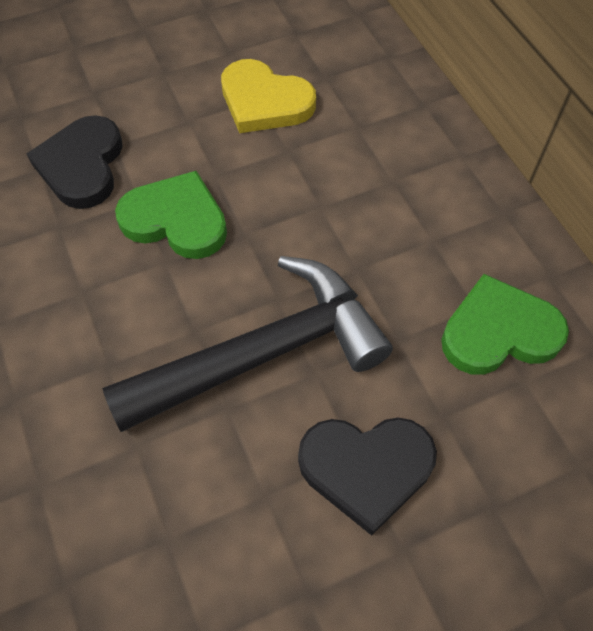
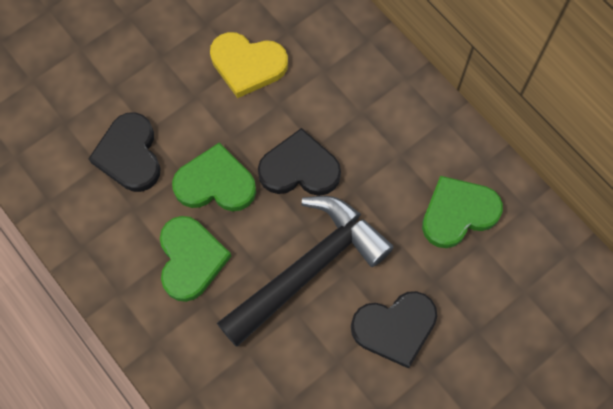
camera: 15 degrees left, 10 degrees up
none -> green heart [160,216,231,302]
none -> black heart [258,128,341,196]

